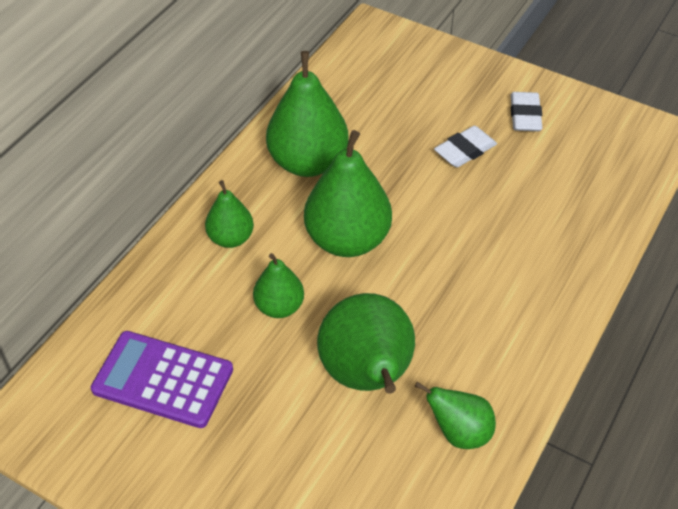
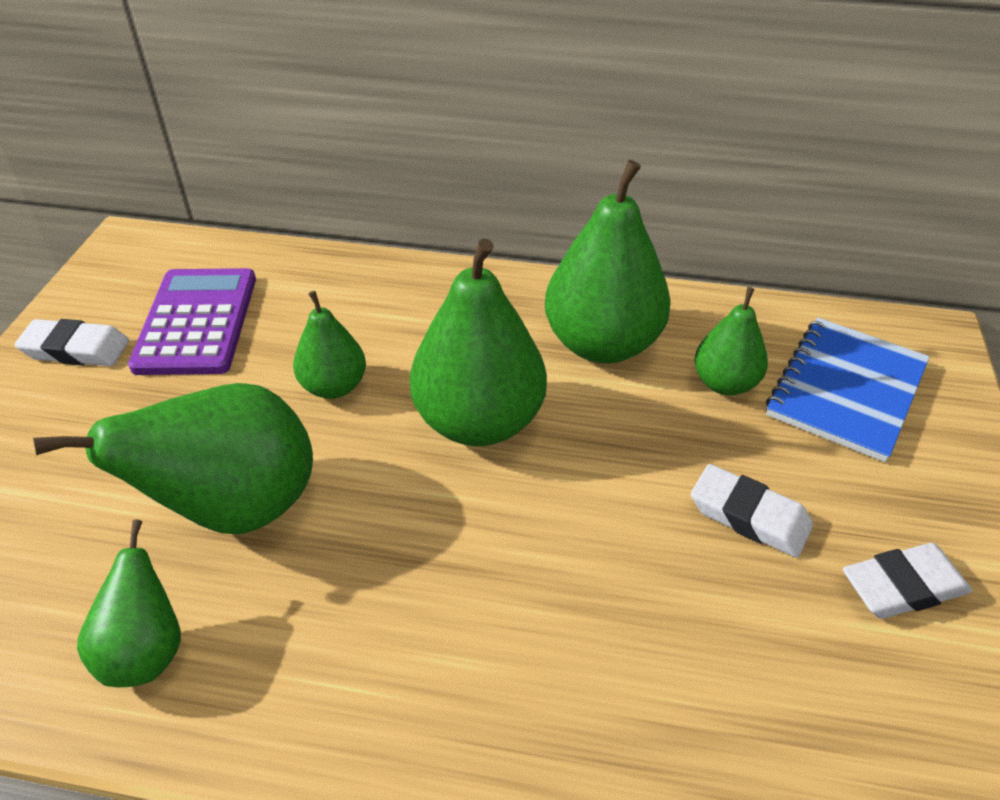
camera: 70 degrees right, 5 degrees down
green pear [205,180,254,248] -> green pear moved to [694,287,768,395]
none -> white eraser [15,319,129,366]
none -> blue notebook [766,317,930,462]

